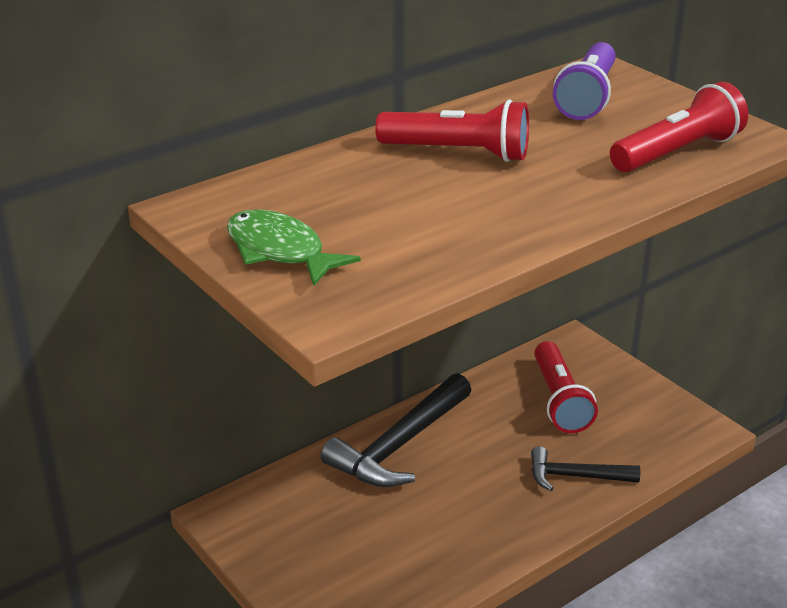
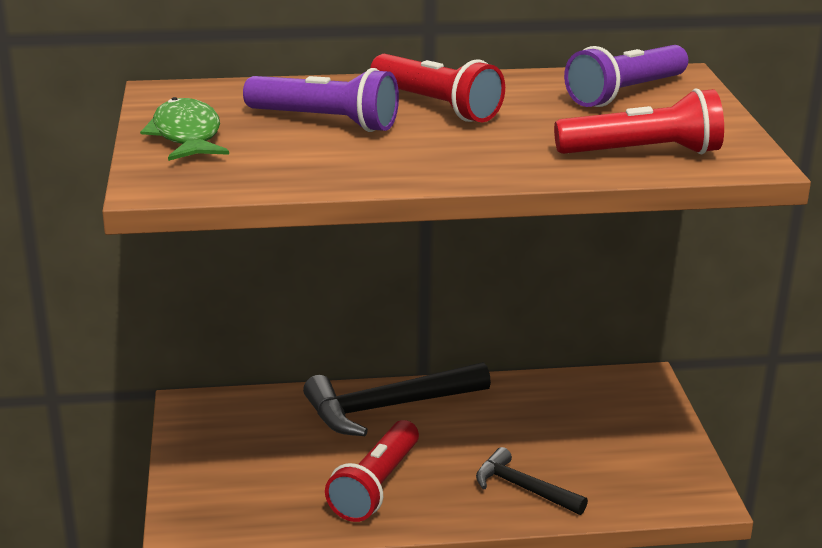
camera: 30 degrees right, 5 degrees down
red flashlight [534,341,598,433] -> red flashlight moved to [325,420,419,522]
none -> purple flashlight [243,68,399,132]

